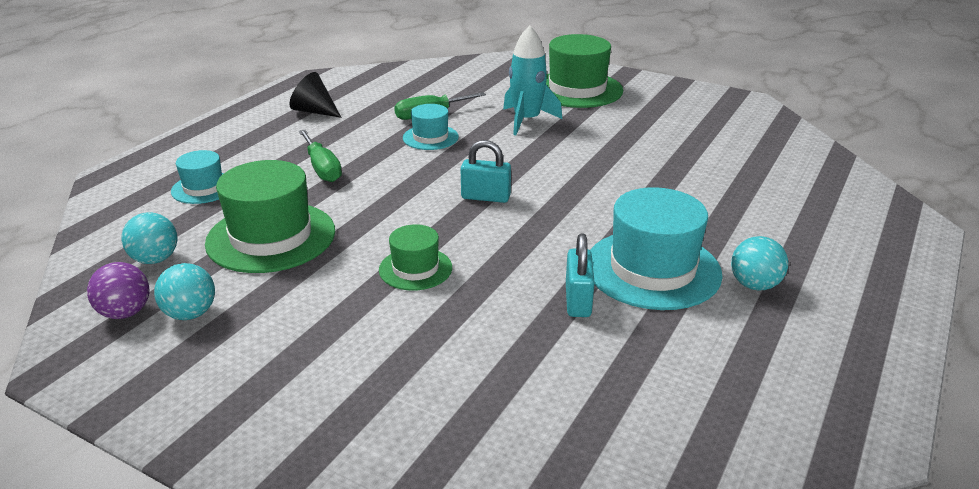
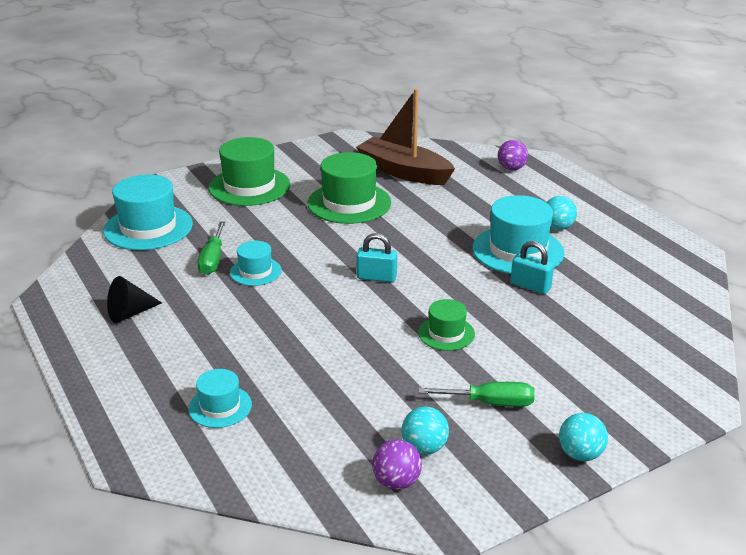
camera: 60 degrees left, 0 degrees up
turquoise ball [121,212,178,264] -> turquoise ball moved to [559,413,608,461]
green hat [205,160,335,273] -> green hat moved to [308,152,391,224]
green screwdriver [299,130,342,182] -> green screwdriver moved to [418,382,535,407]
turquoise padlock [461,140,511,203] -> turquoise padlock turned 60 degrees clockwise [356,233,397,283]
turquoise rocket [503,25,562,135] -> none
none -> turquoise hat [103,175,193,250]
none -> brown boat [356,89,455,185]
none -> purple ball [498,140,528,170]

